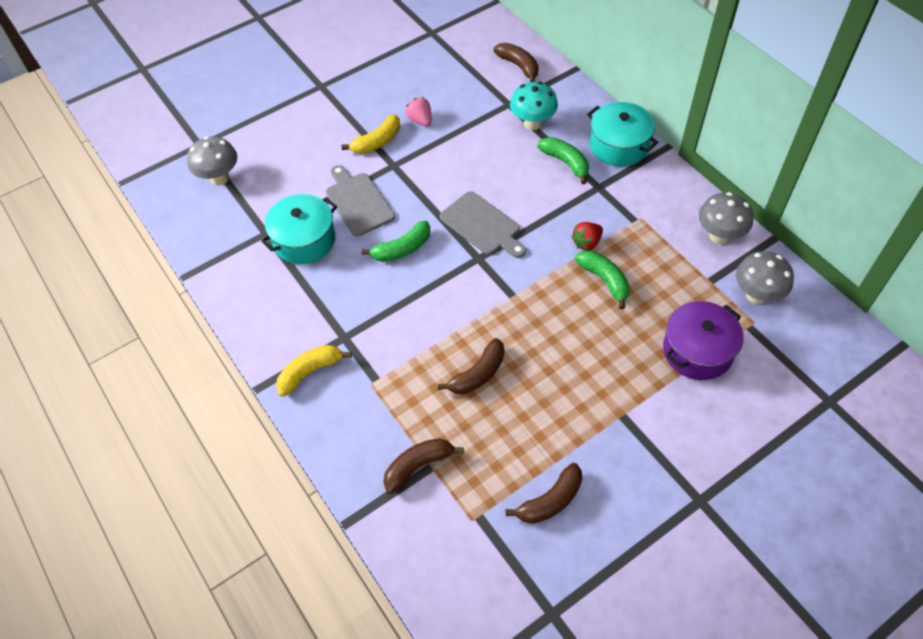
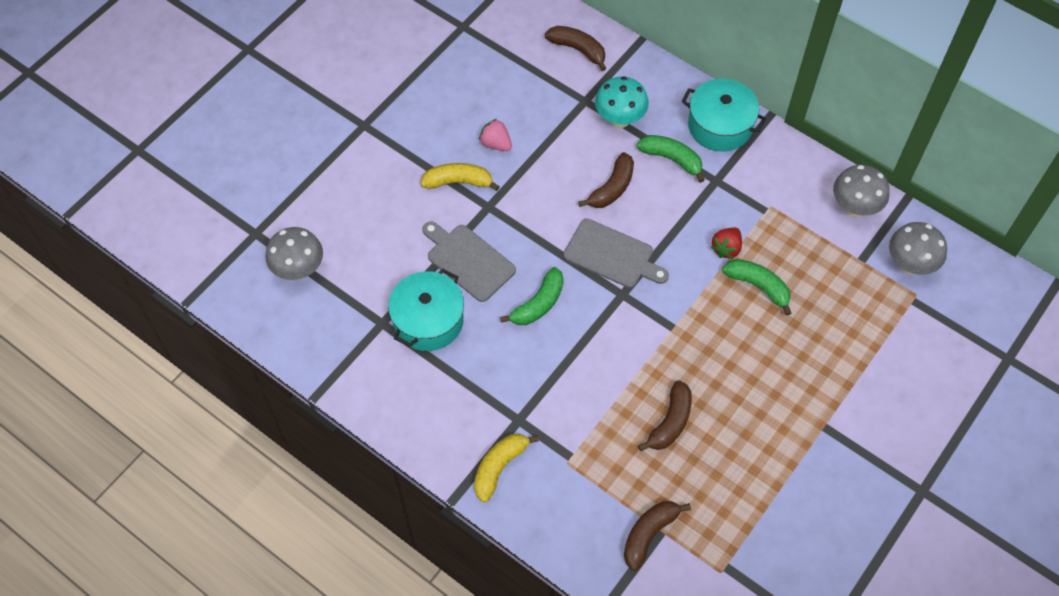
camera: 20 degrees left, 5 degrees up
yellow banana [342,114,400,154] -> yellow banana turned 120 degrees counterclockwise [421,163,500,191]
brown banana [506,463,582,524] -> brown banana moved to [578,152,634,208]
purple pot [663,301,743,380] -> none

